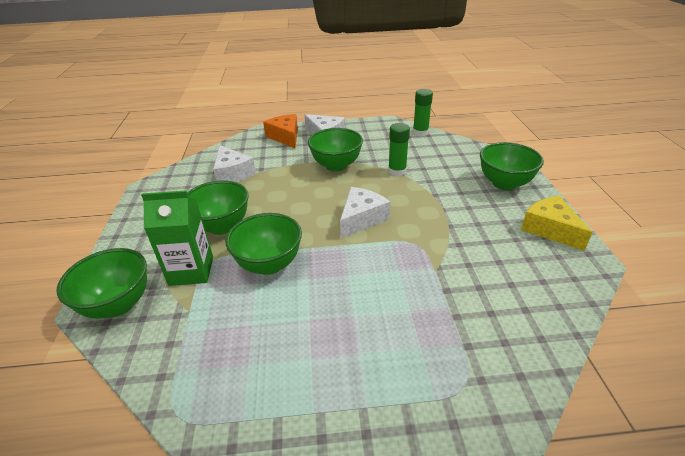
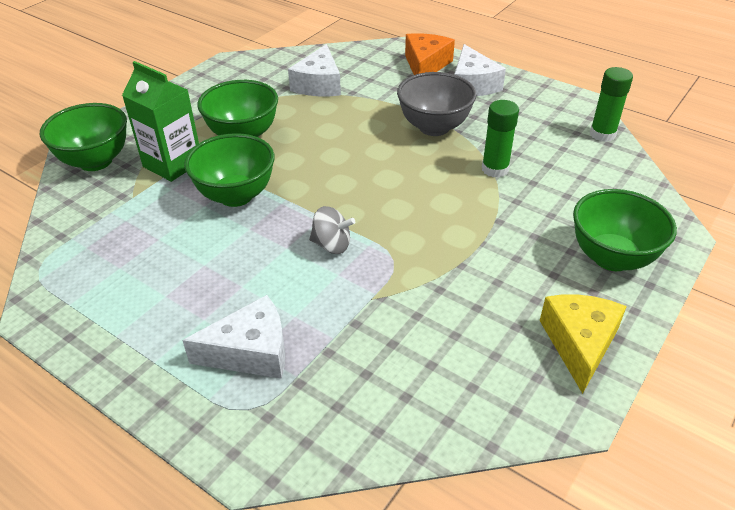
camera: 40 degrees right, 5 degrees up
green bowl [308,128,363,172] -> grey bowl [397,72,477,136]
white cheese [340,187,390,238] -> white cheese moved to [182,295,285,379]
none -> grey spinning top [309,206,355,254]

